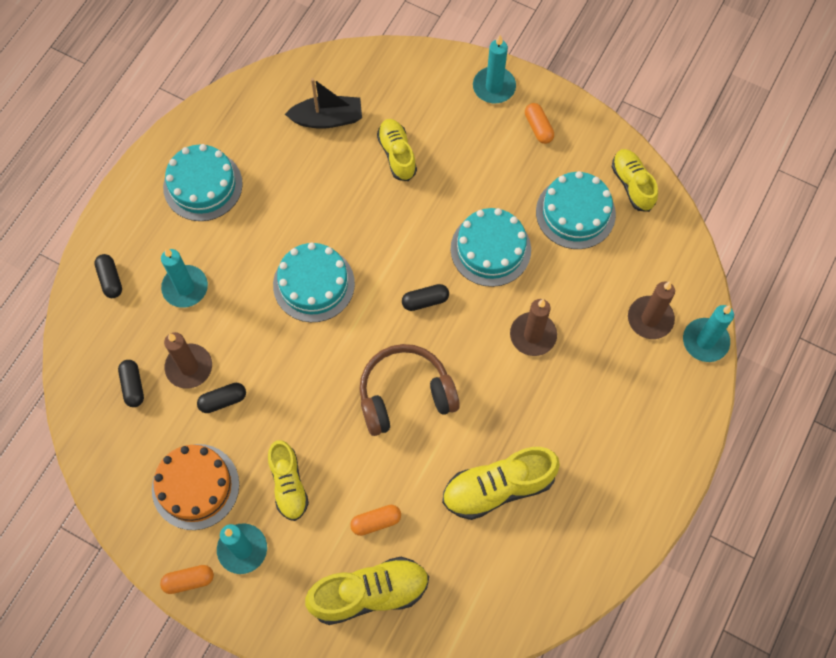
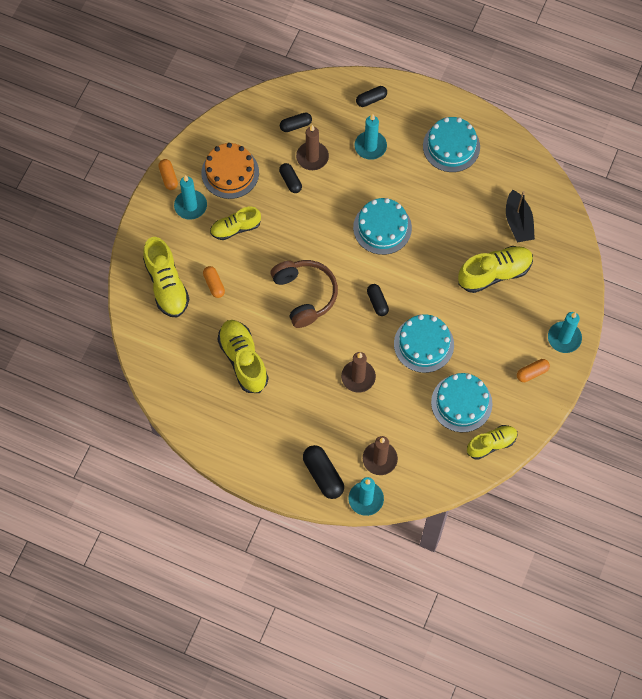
camera: 85 degrees right, 0 degrees up
yellow shoe [377,119,417,181] -> yellow shoe [458,246,533,293], size x1.51
none -> black capsule [303,445,344,499]

